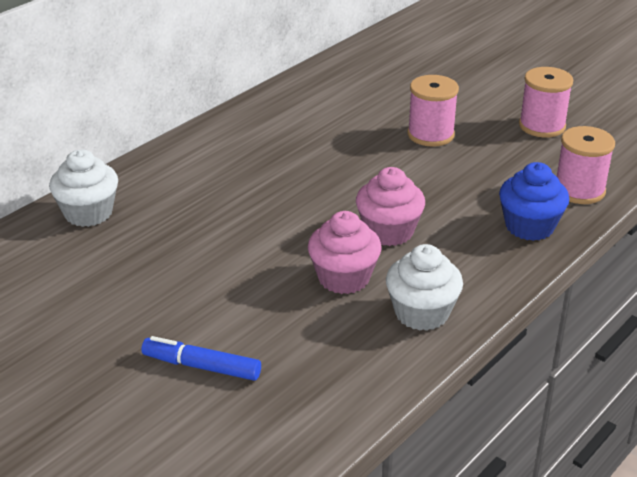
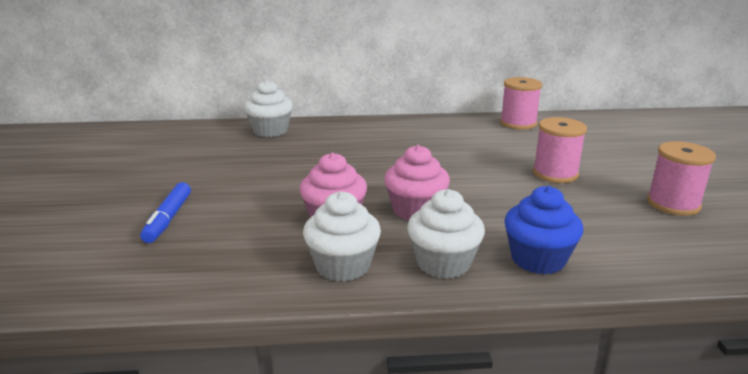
camera: 45 degrees right, 10 degrees down
blue marker [141,336,261,381] -> blue marker turned 150 degrees counterclockwise [140,182,191,243]
pink spool [557,126,615,204] -> pink spool moved to [500,77,542,130]
none -> white cupcake [407,189,485,279]

